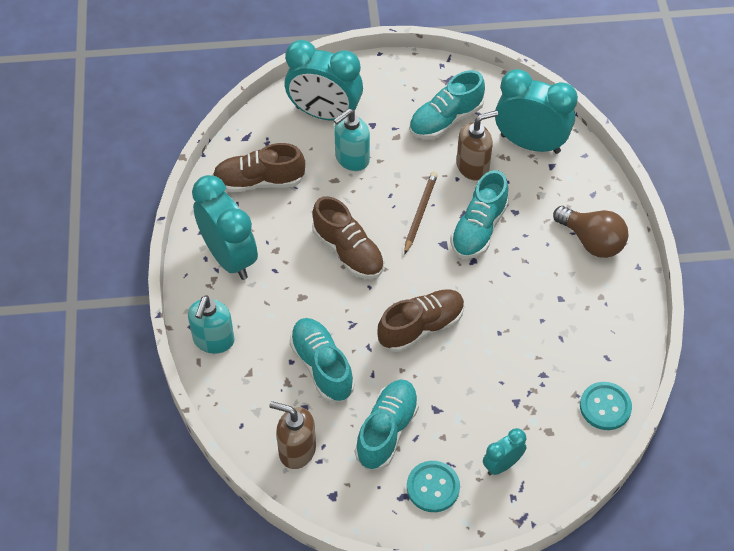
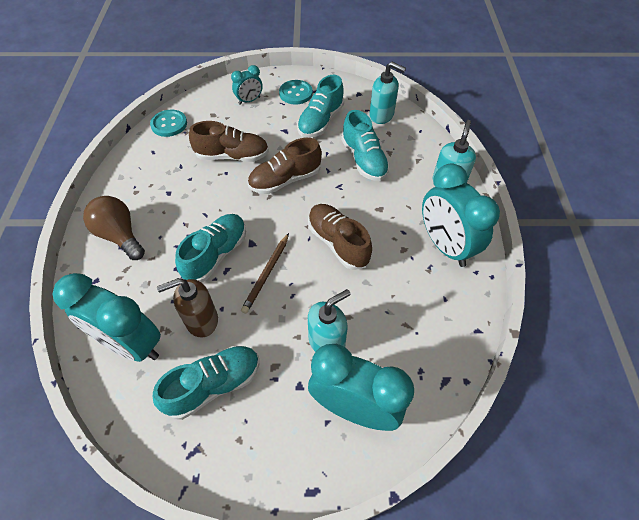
camera: 175 degrees left, 0 degrees up
brown shoe [212,143,305,193] -> brown shoe moved to [189,121,269,162]
brown soap dispenser [269,401,316,469] -> turquoise soap dispenser [369,62,406,124]

